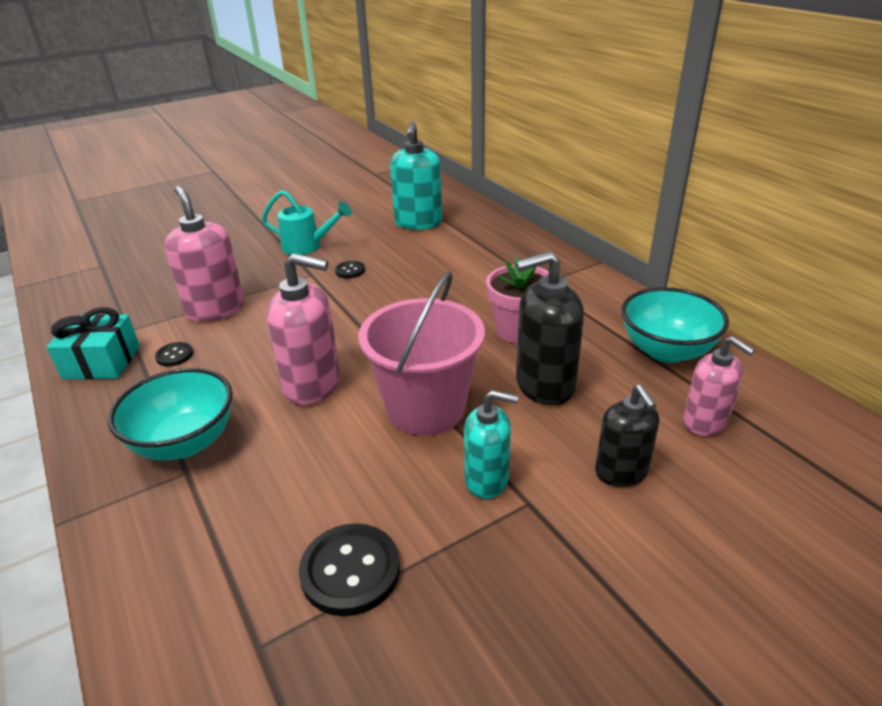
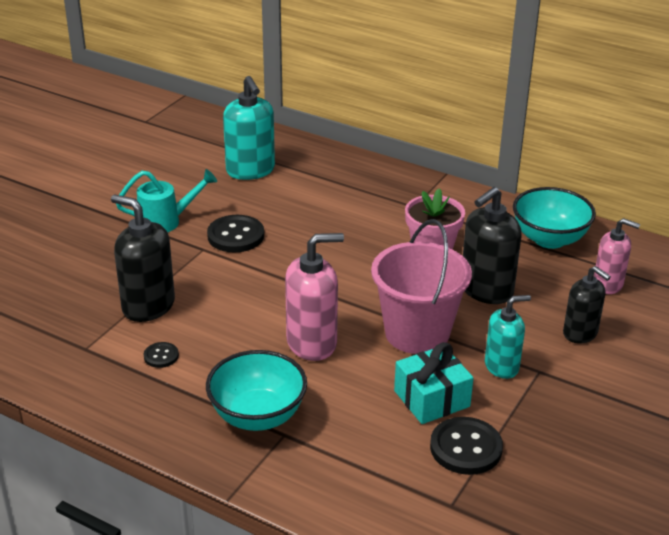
camera: 30 degrees left, 0 degrees up
turquoise gift [47,307,140,380] -> turquoise gift moved to [394,342,474,424]
pink soap dispenser [164,186,244,322] -> black soap dispenser [111,194,175,322]
black button [335,261,365,278] -> black button [207,215,264,253], size x1.89

